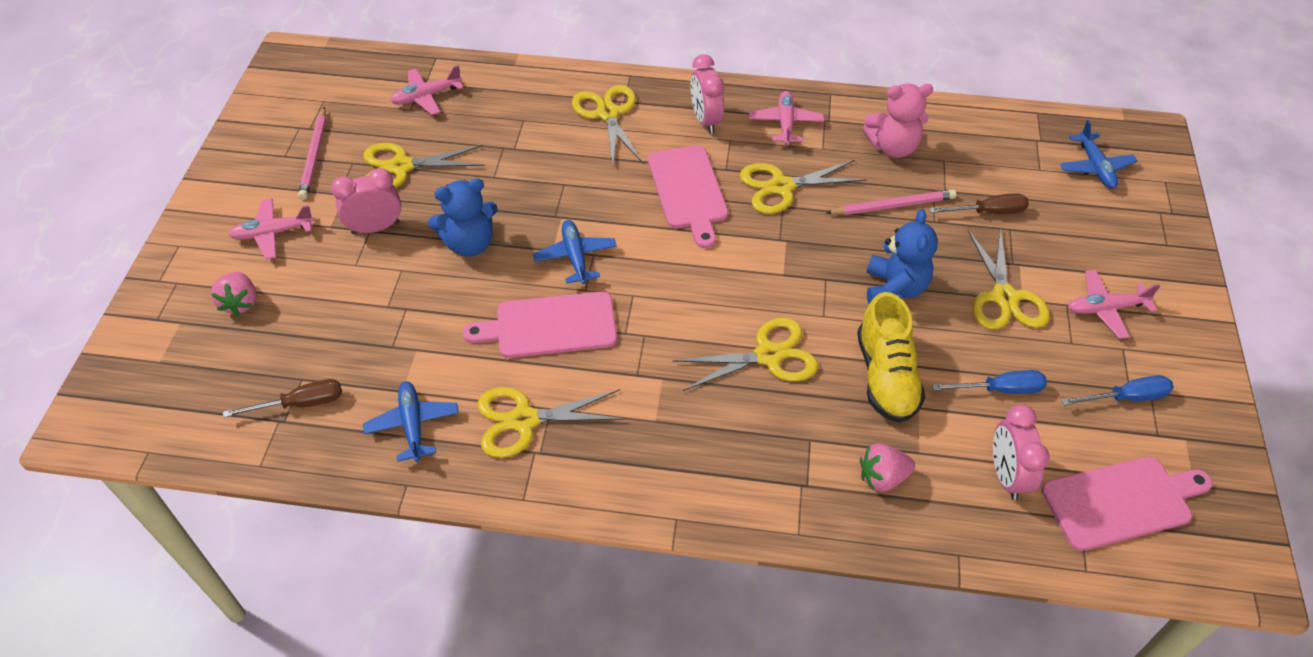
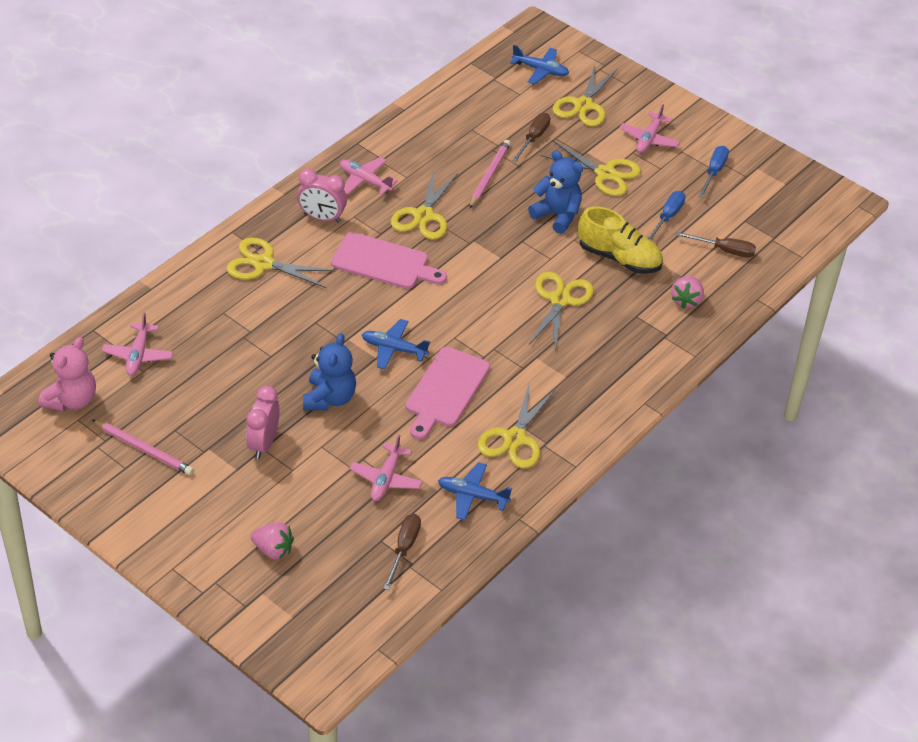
camera: 60 degrees left, 5 degrees down
pink plane [228,198,314,259] -> pink plane moved to [349,435,422,501]
yellow scissors [363,143,485,188] -> yellow scissors moved to [553,65,617,127]
pink teddy bear [863,83,933,158] -> pink teddy bear moved to [39,337,96,411]
pink clock [993,404,1050,500] -> brown screwdriver [675,232,756,258]
pink cutting board [1041,456,1212,551] -> none

